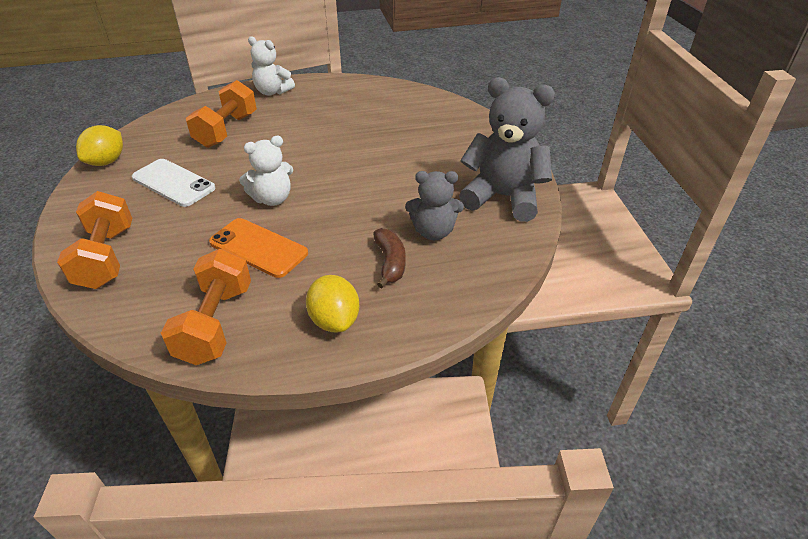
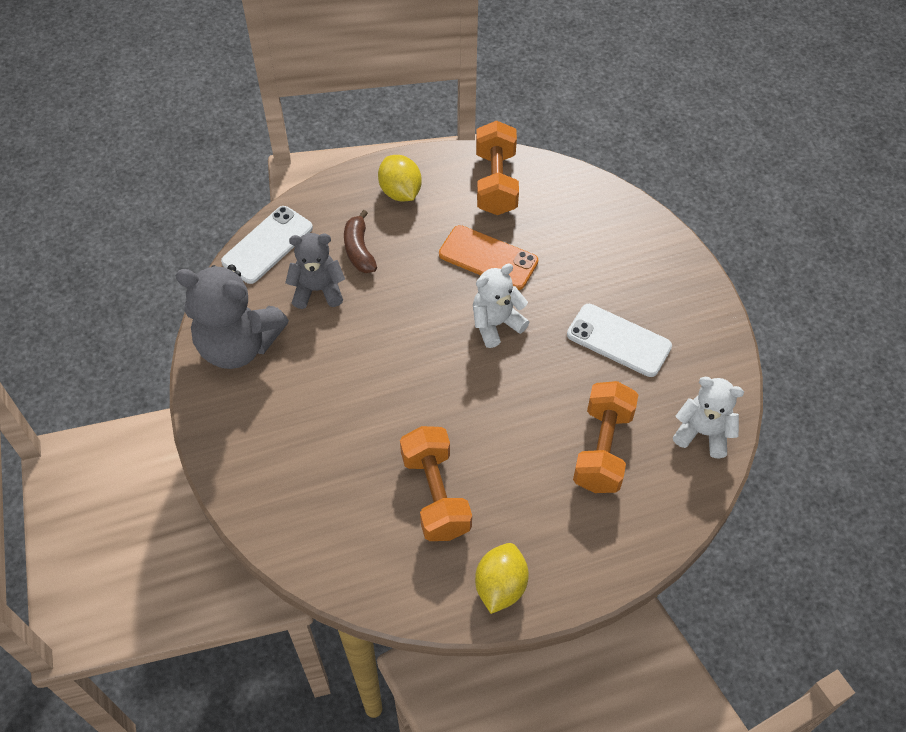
camera: 175 degrees right, 15 degrees up
orange dumbbell [57,191,132,289] -> orange dumbbell moved to [400,426,472,541]
yellow lemon [76,125,123,166] -> yellow lemon moved to [475,543,529,614]
white teddy bear [248,36,295,96] -> white teddy bear moved to [673,377,744,459]
none -> white phone [221,206,313,284]

